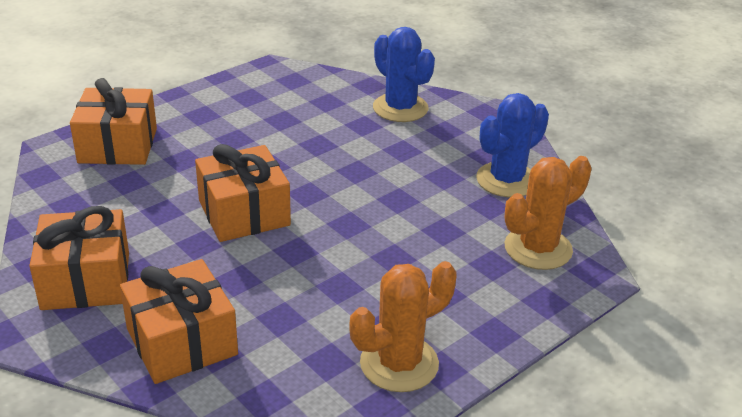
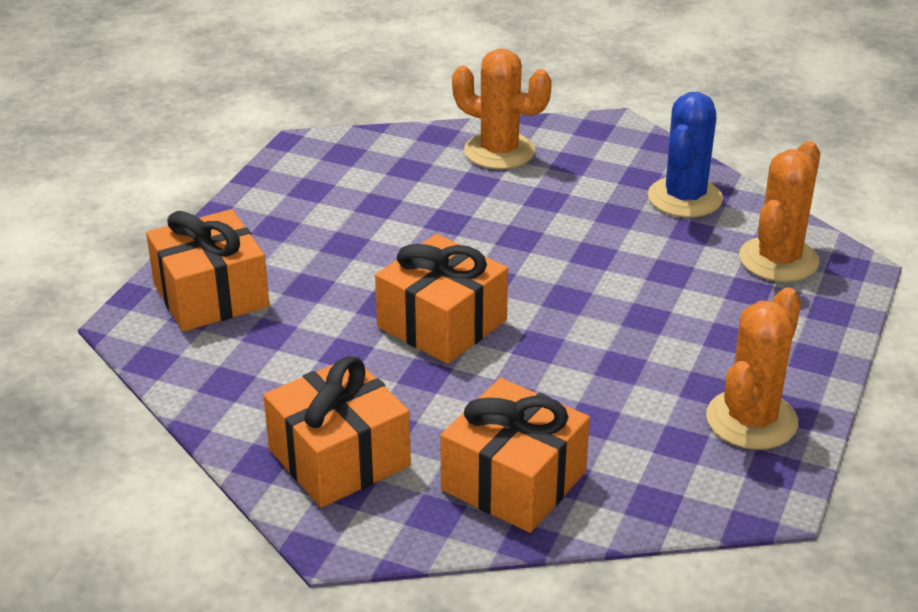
camera: 25 degrees left, 0 degrees up
blue cactus [373,27,435,122] -> orange cactus [452,48,552,169]

